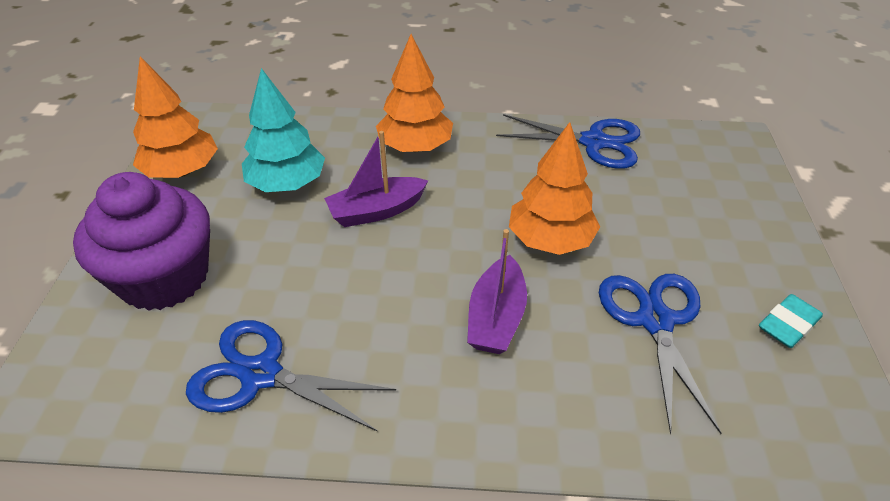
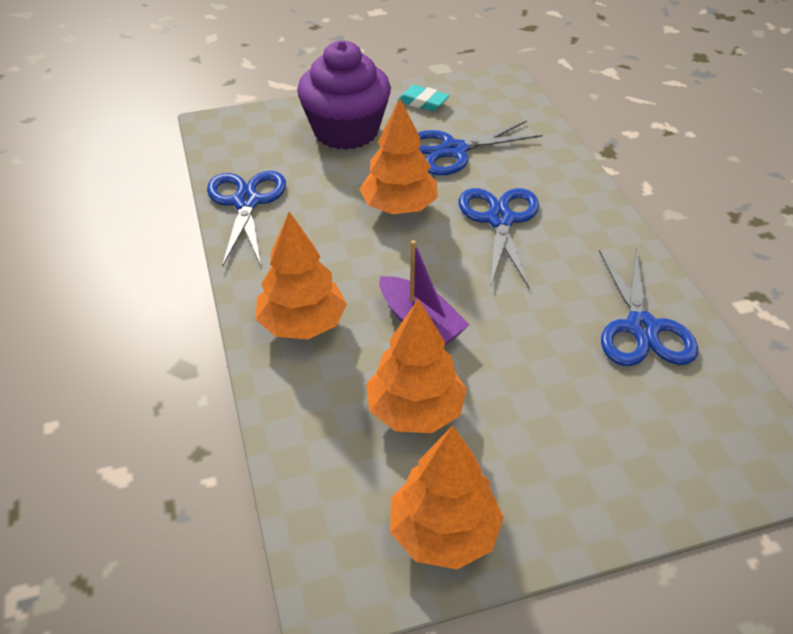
camera: 110 degrees left, 0 degrees up
purple cupcake [73,172,210,311] -> purple cupcake moved to [297,40,391,150]
turquoise tree [242,68,325,192] -> orange tree [366,298,467,433]
purple boat [467,229,527,354] -> blue scissors [458,188,539,288]

